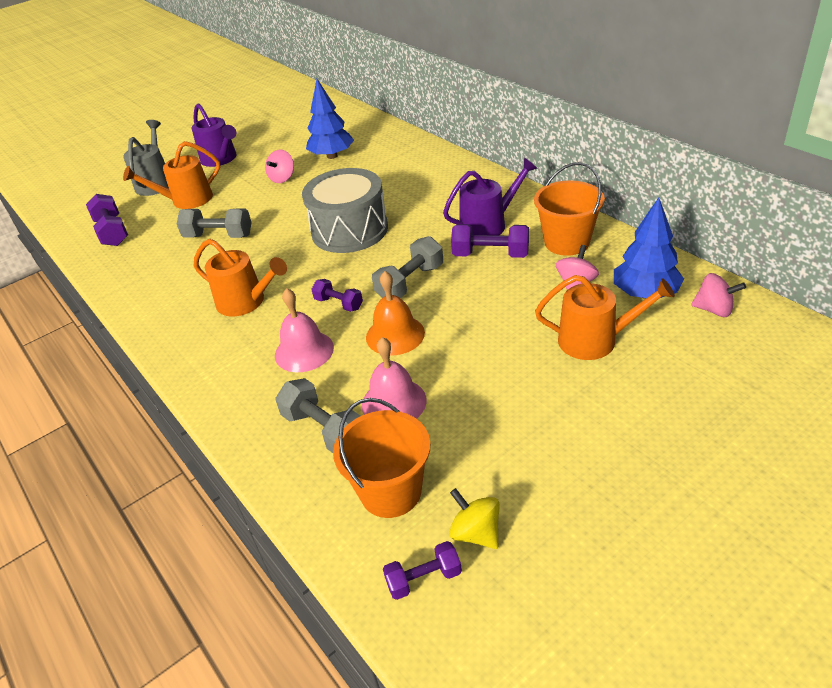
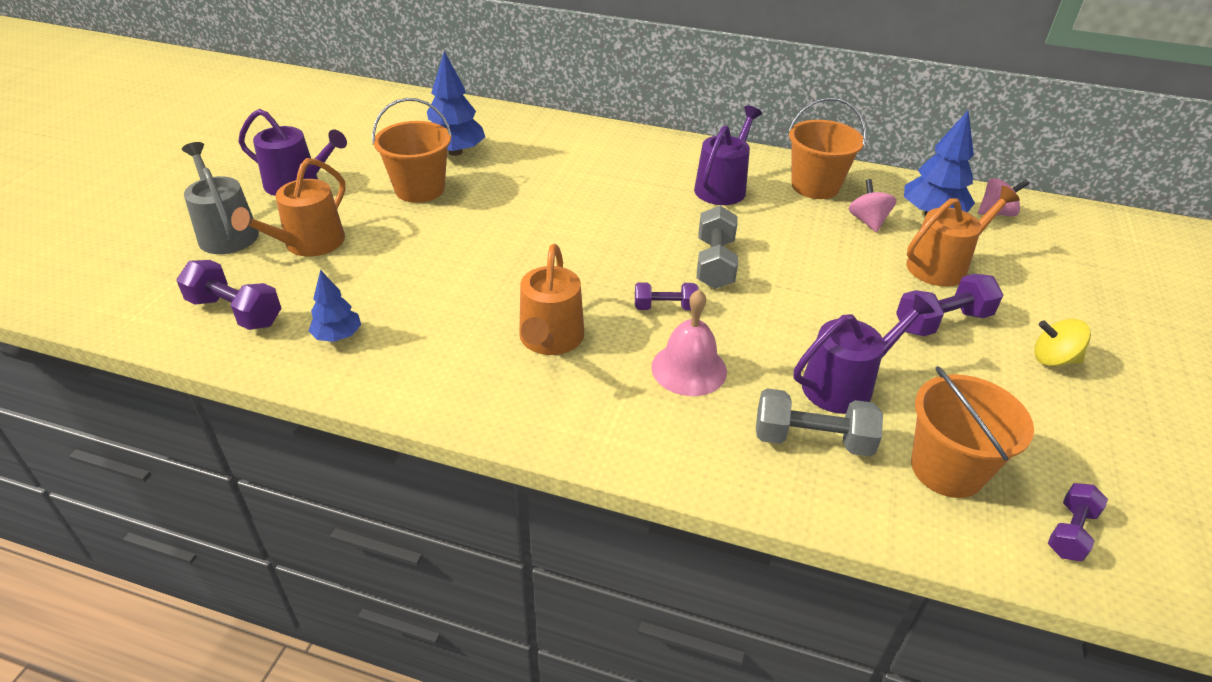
camera: 40 degrees left, 0 degrees up
grey dumbbell [177,209,252,238] -> none
orange watering can [194,239,287,316] -> orange watering can turned 105 degrees clockwise [519,244,584,355]
pink spinning top [265,150,294,183] -> orange bucket [372,98,452,203]
grey drum [302,168,388,253] -> none
pink bell [362,337,427,419] -> purple watering can [794,294,935,414]
orange bell [366,271,425,355] -> none
yellow spinning top [449,488,499,549] -> yellow spinning top moved to [1034,319,1091,366]
purple dumbbell [451,224,529,258] -> purple dumbbell moved to [896,274,1003,337]
none -> blue tree [309,270,361,342]

